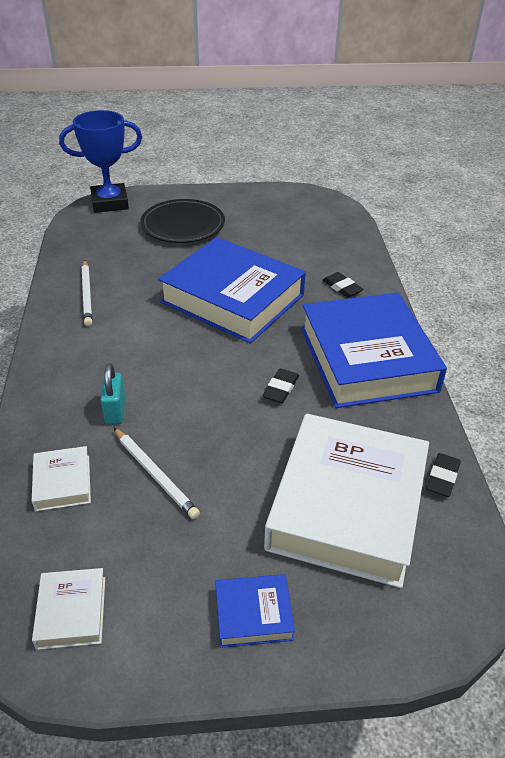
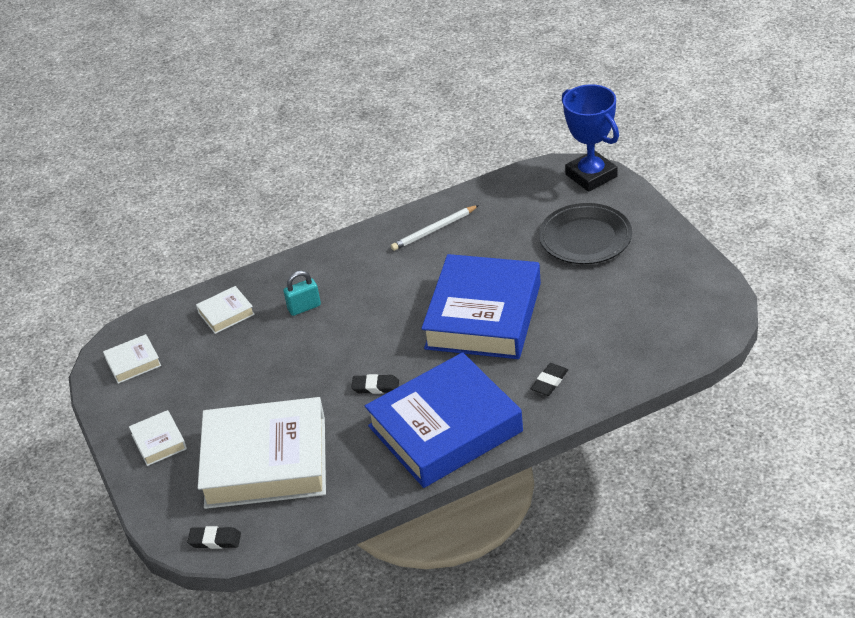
camera: 75 degrees right, 0 degrees up
white pencil [114,428,200,519] -> none
blue book [215,574,295,648] -> white book [129,410,187,466]
black eraser [426,453,461,497] -> black eraser moved to [187,526,241,549]

